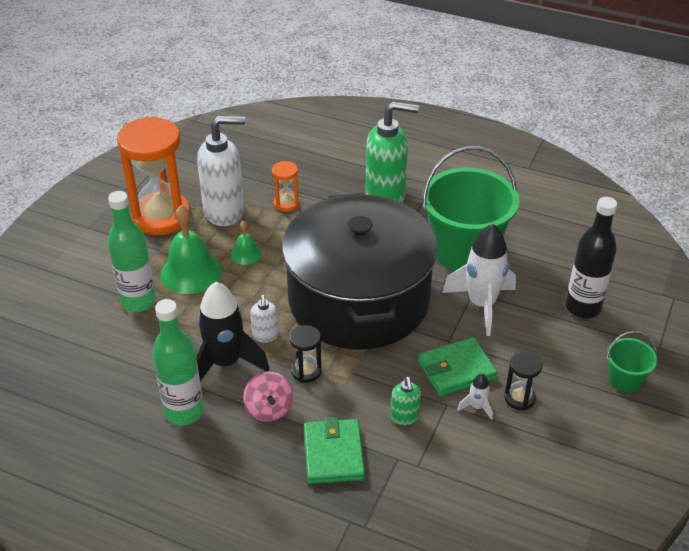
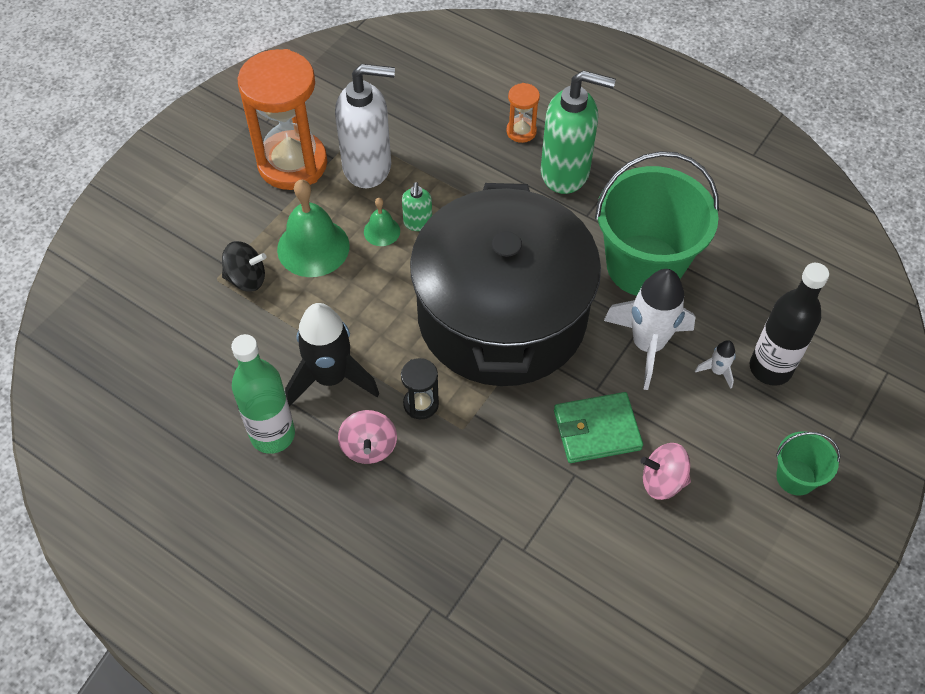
camera: 10 degrees right, 15 degrees up
green bottle [108,191,156,312] -> black spinning top [222,241,267,292]
white soap dispenser [250,295,279,343] -> none
orange hourglass [272,161,299,212] -> orange hourglass moved to [506,83,540,143]
green wallet [304,417,365,484] -> none
green soap dispenser [391,377,421,425] -> green soap dispenser moved to [402,182,432,231]
white rocket [457,373,493,420] -> white rocket moved to [695,340,736,389]
black hourglass [504,351,542,410] -> pink spinning top [641,443,691,500]

